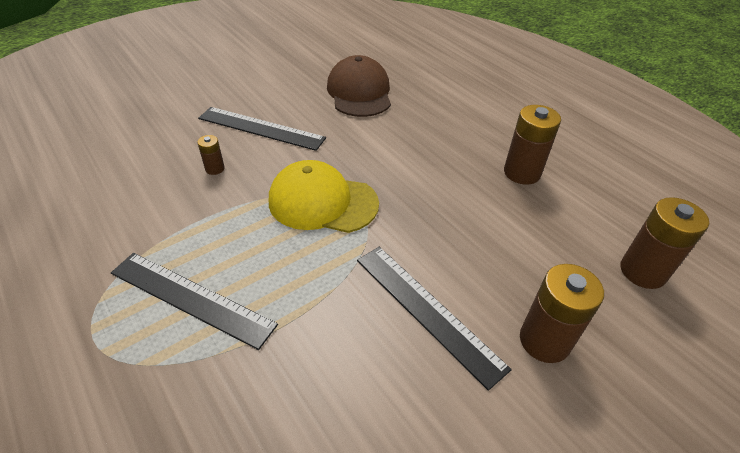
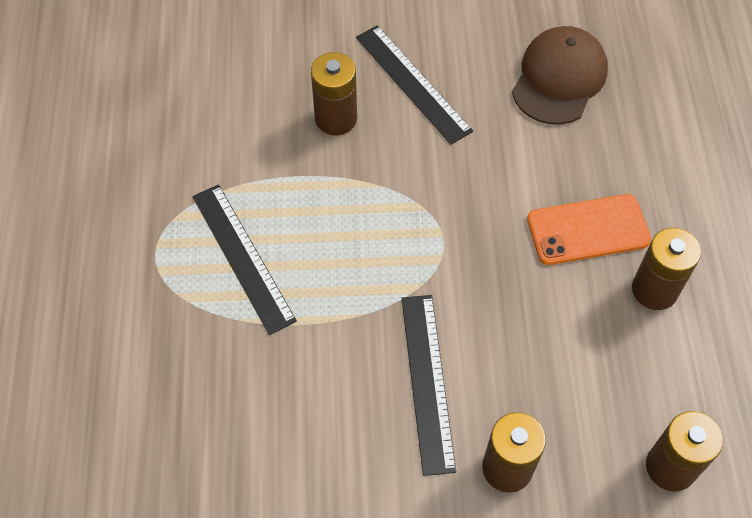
camera: 35 degrees right, 15 degrees up
brown battery [197,135,225,175] -> brown battery [311,52,357,135], size x1.97
yellow cap [269,160,379,233] -> none
none -> orange phone [527,194,651,265]

